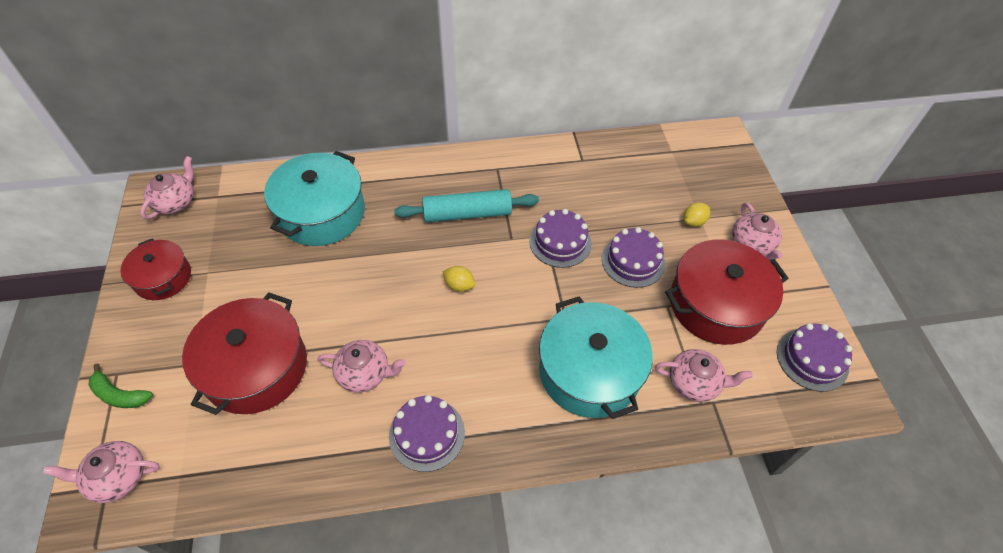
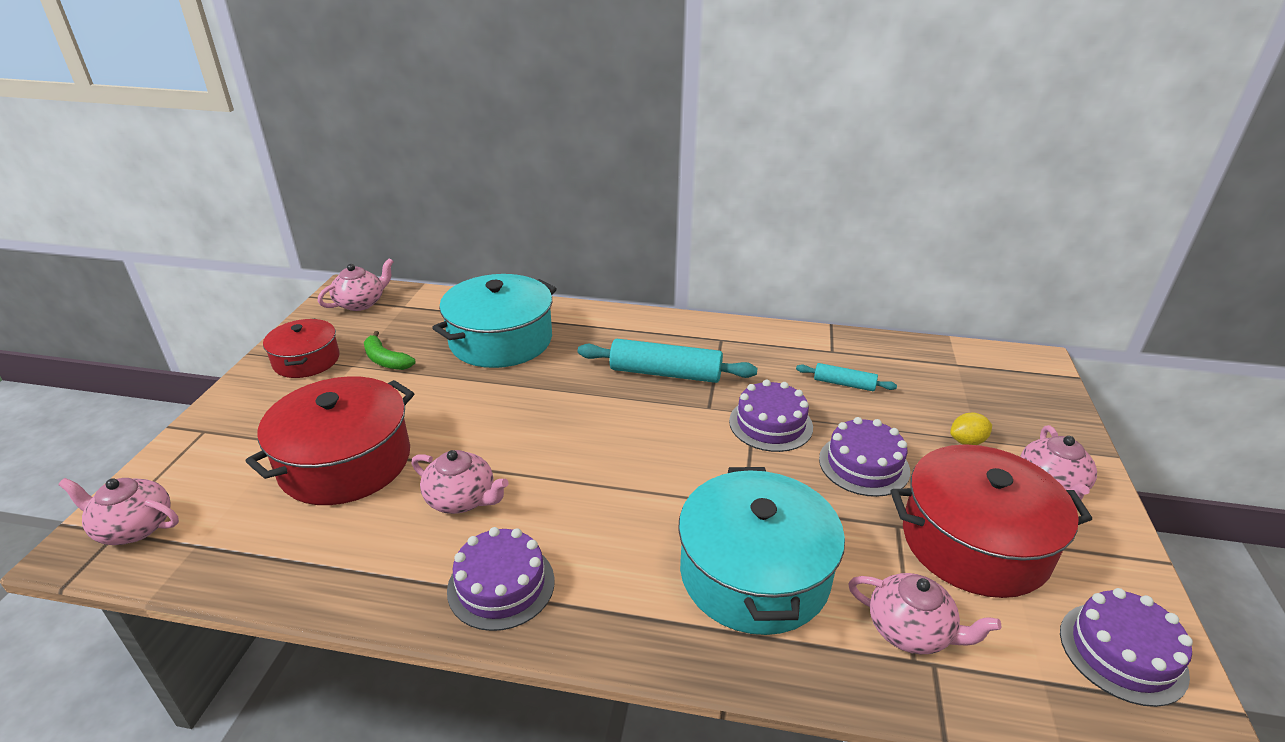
camera: 20 degrees right, 20 degrees down
green banana [88,364,153,408] -> green banana moved to [364,331,415,370]
yellow lemon [443,266,475,292] -> none
none -> turquoise rolling pin [796,363,897,391]

